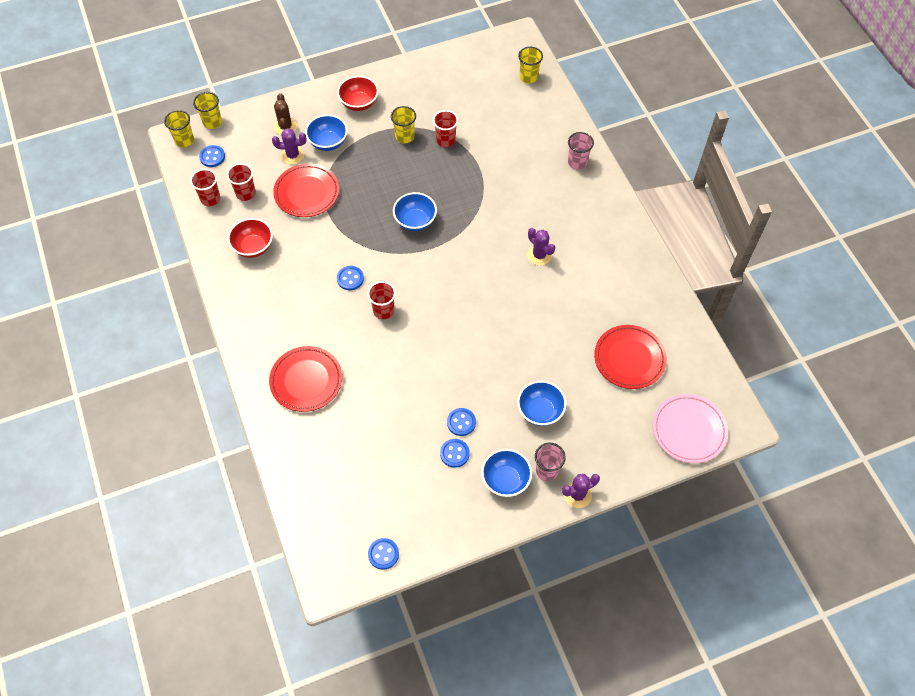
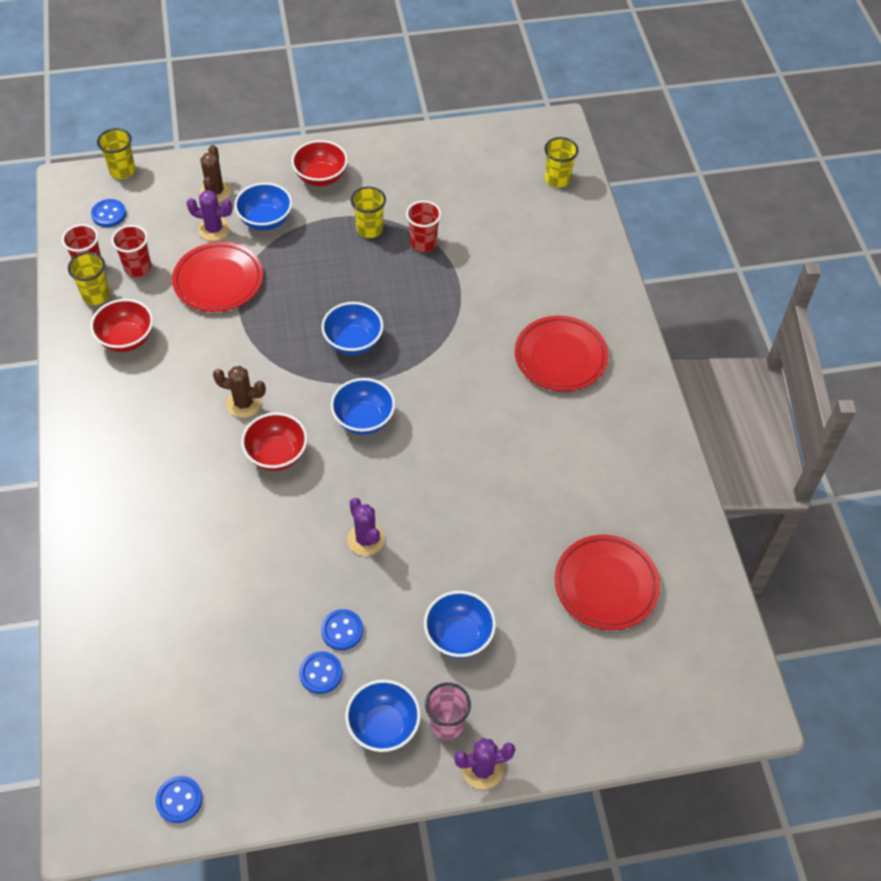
camera: 10 degrees right, 5 degrees down
yellow cup [164,110,194,148] -> yellow cup moved to [68,252,110,305]
red plate [269,346,342,412] -> red plate moved to [515,316,609,391]
blue button [337,266,364,290] -> brown cactus [213,366,266,418]
red cup [367,281,396,319] -> red bowl [241,413,308,471]
purple cactus [527,228,555,266] -> purple cactus moved to [347,498,385,556]
pink cup [568,132,594,170] -> none
pink plate [653,394,728,463] -> none
none -> blue bowl [331,378,395,435]

